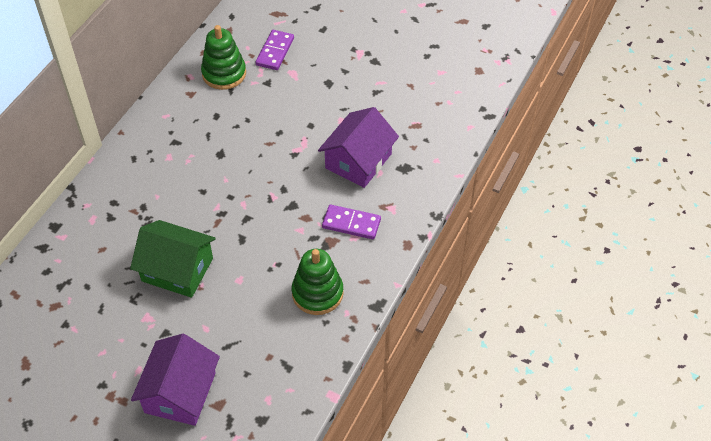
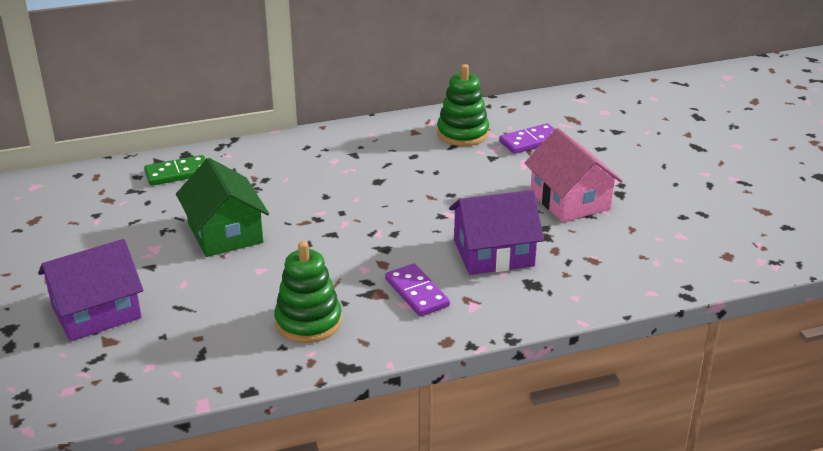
camera: 45 degrees right, 20 degrees down
none -> green domino [144,155,206,186]
none -> pink house [525,128,623,222]

